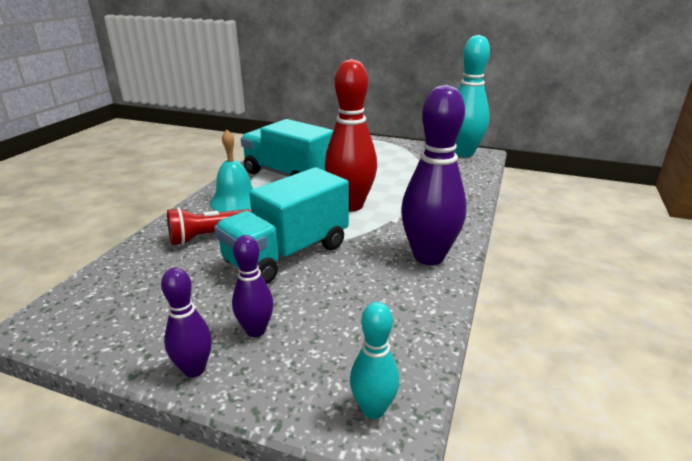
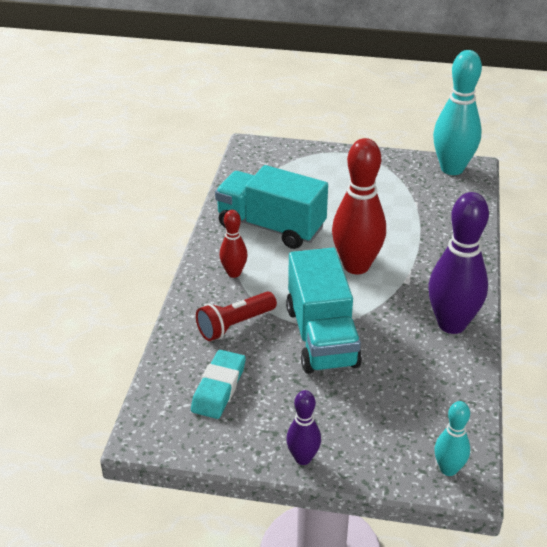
camera: 10 degrees left, 10 degrees up
turquoise bell [210,130,253,212] -> red bowling pin [220,210,248,278]
turquoise truck [214,167,349,284] -> turquoise truck turned 45 degrees counterclockwise [286,248,362,374]
purple bowling pin [232,235,273,337] -> none
none -> turquoise eraser [191,350,246,419]

